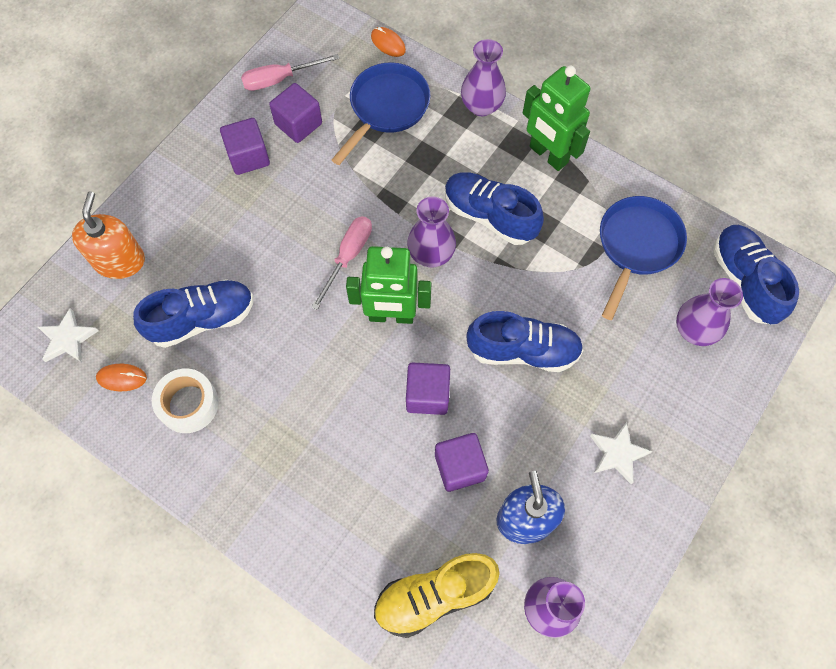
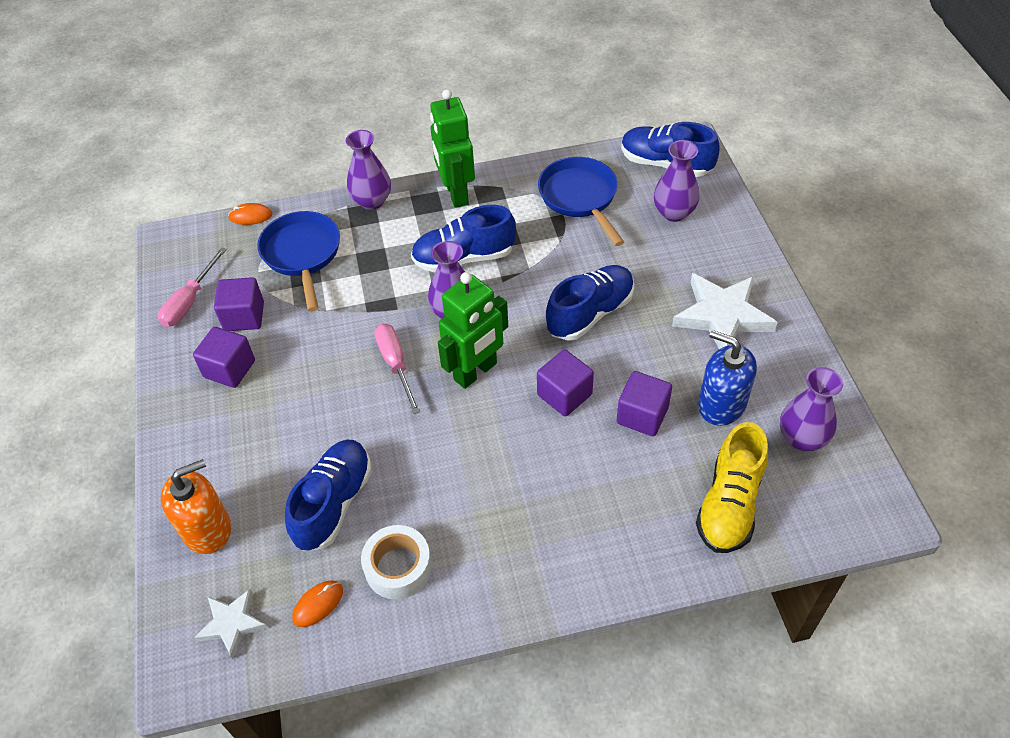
camera: 45 degrees left, 15 degrees down
orange soap dispenser [72,191,145,279] -> orange soap dispenser turned 105 degrees clockwise [161,459,231,554]
green robot [523,66,590,171] -> green robot turned 75 degrees clockwise [430,89,475,208]
white star [590,422,653,484] -> white star [672,273,778,349], size x1.75

